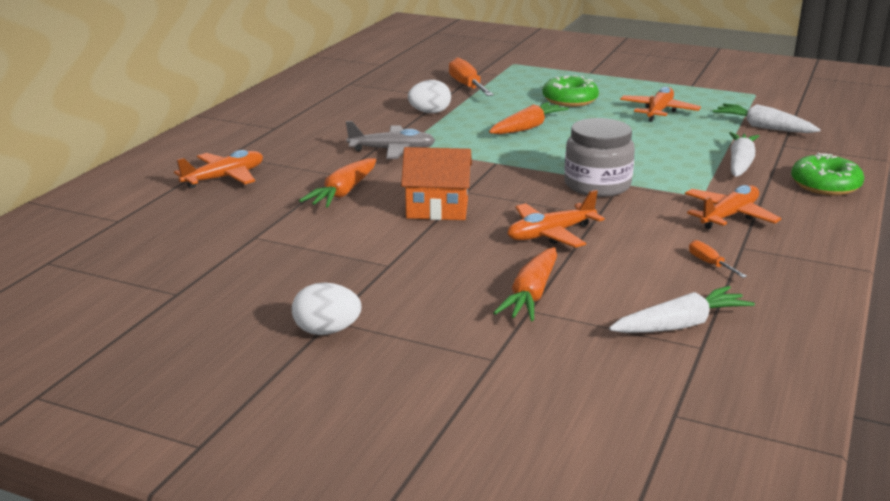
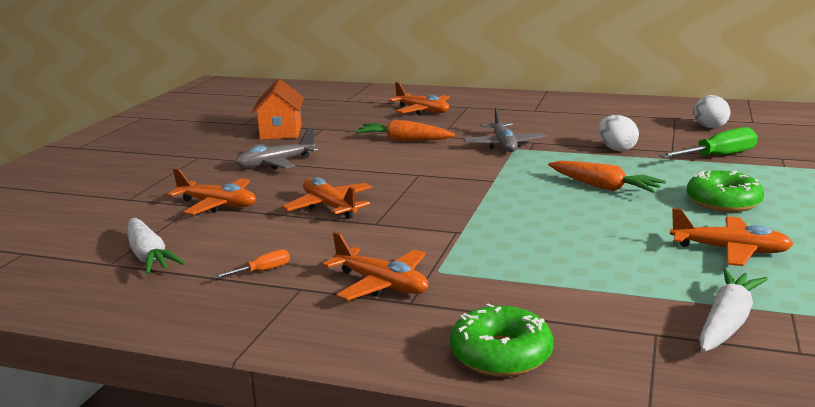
camera: 85 degrees right, 5 degrees down
white egg [292,283,362,335] -> white egg moved to [694,95,730,128]
orange house [401,147,472,220] -> orange house moved to [252,79,304,140]
orange screwdriver [449,58,494,96] -> green screwdriver [659,127,758,158]
orange carrot [493,247,557,321] -> orange plane [167,168,256,215]
grey jar [564,118,635,197] -> none
white carrot [729,132,759,177] -> none
none -> grey plane [236,128,319,170]

